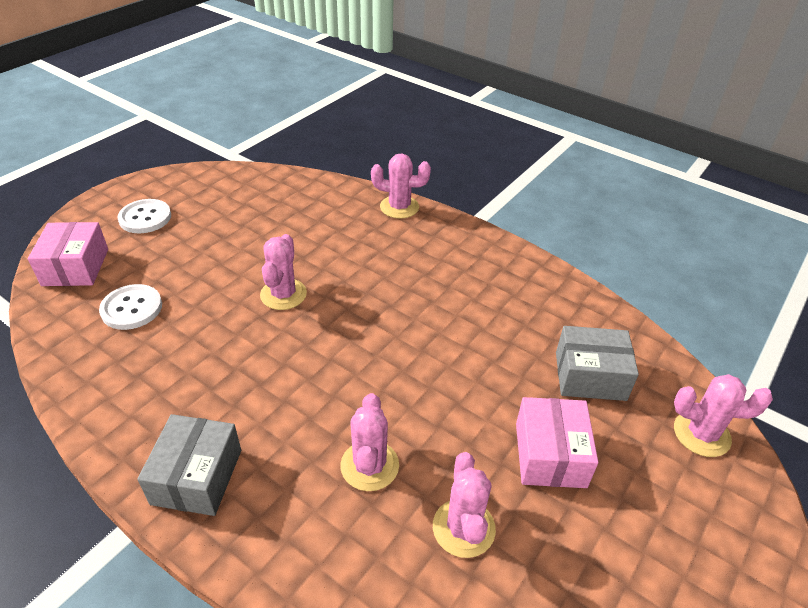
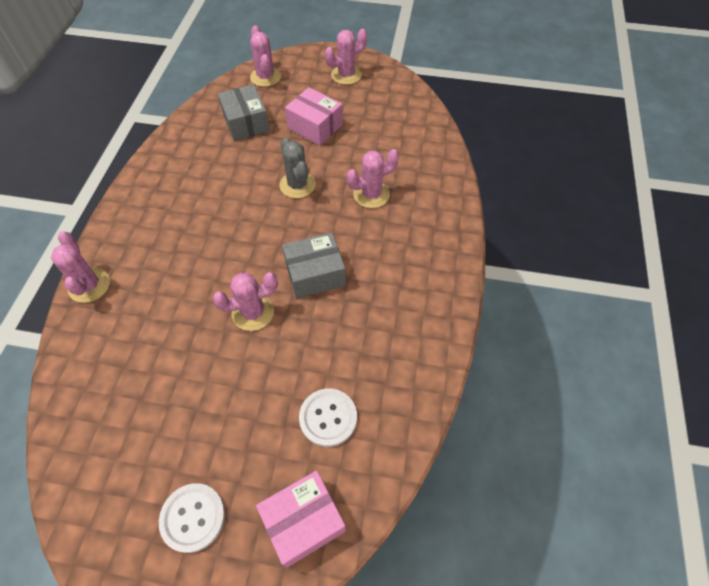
camera: 115 degrees left, 15 degrees up
grey box [137,414,241,516] -> grey box moved to [282,232,346,299]
pink cactus [433,452,496,558] -> pink cactus moved to [325,29,367,85]
pink box [516,397,598,488] -> pink box turned 60 degrees clockwise [285,87,343,146]
none -> grey cactus [280,138,316,198]

